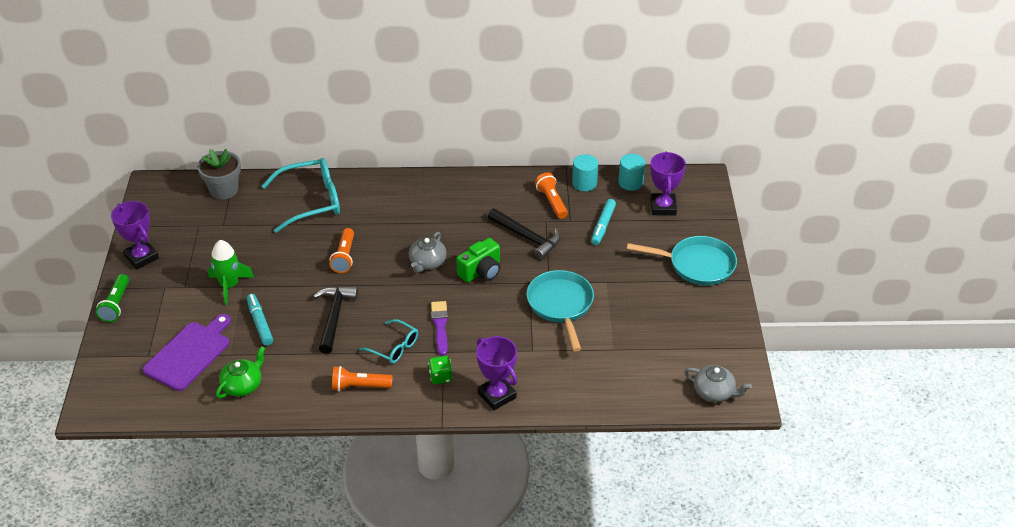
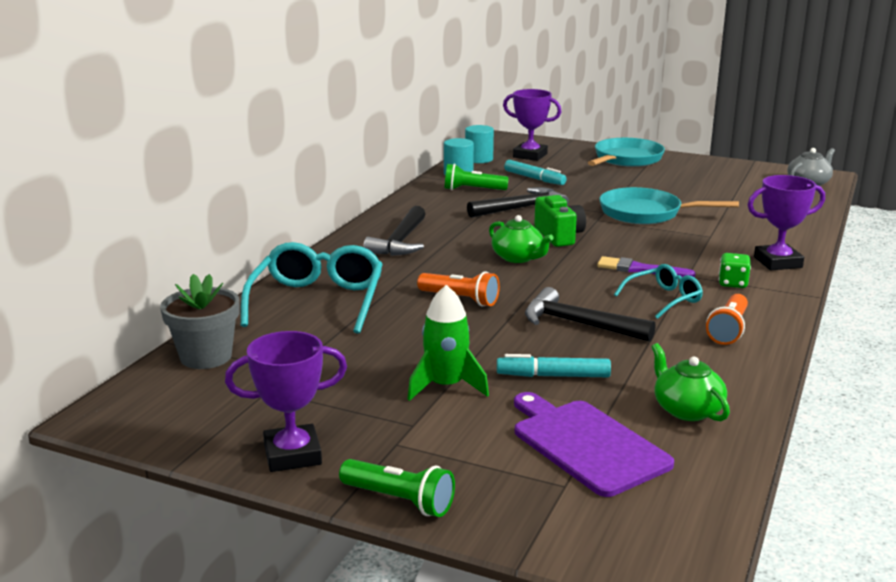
camera: 65 degrees left, 20 degrees down
grey teapot [409,232,447,273] -> green teapot [489,215,554,263]
orange flashlight [535,173,568,219] -> green flashlight [445,164,509,190]
none -> black hammer [364,206,425,256]

